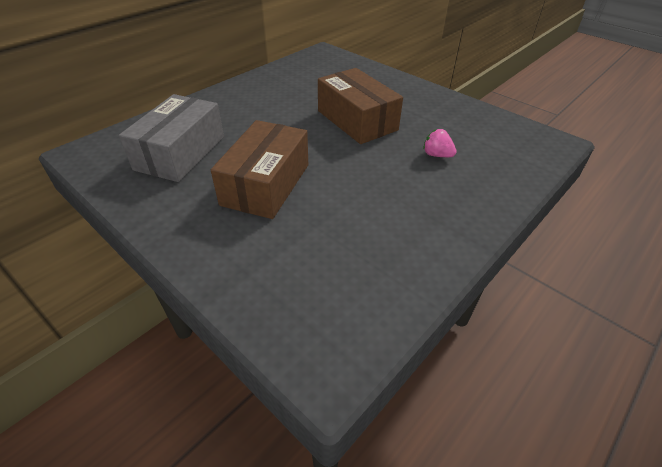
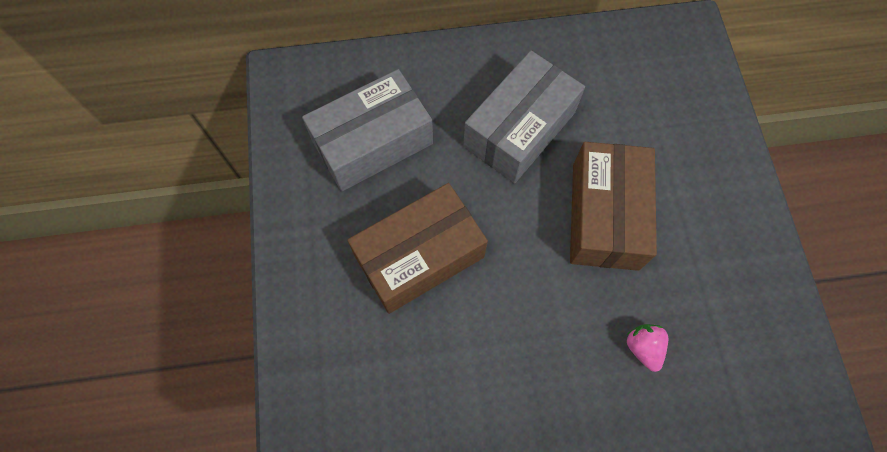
camera: 40 degrees right, 25 degrees up
none -> grey box [463,51,585,183]

